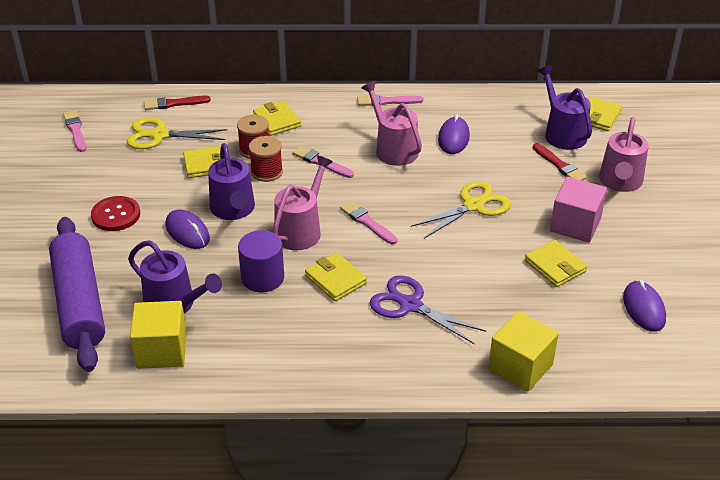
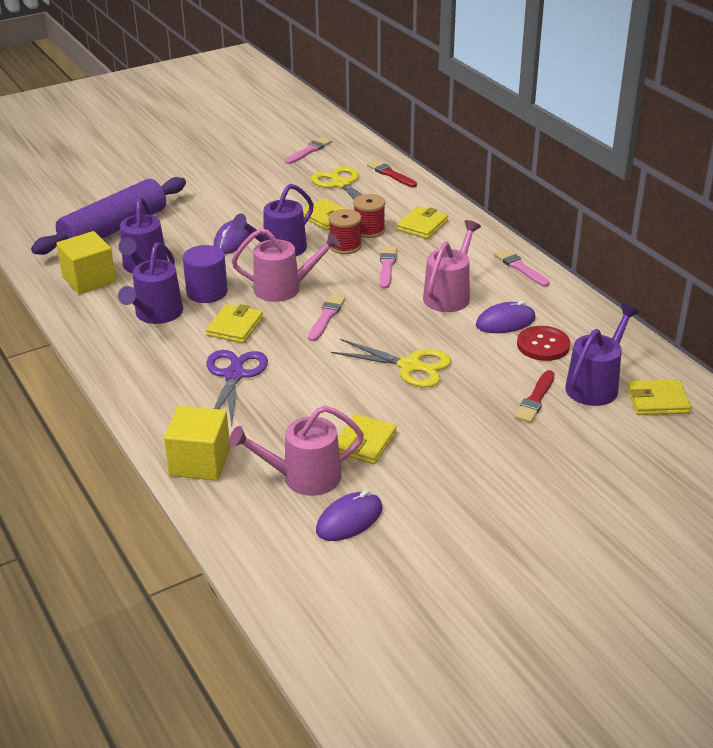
camera: 60 degrees right, 5 degrees down
red button [91,196,140,231] -> red button moved to [517,326,570,361]
pink cube [550,177,607,243] -> none
pink watering can [599,117,648,192] -> pink watering can moved to [229,406,364,496]
none -> purple watering can [118,242,183,324]

